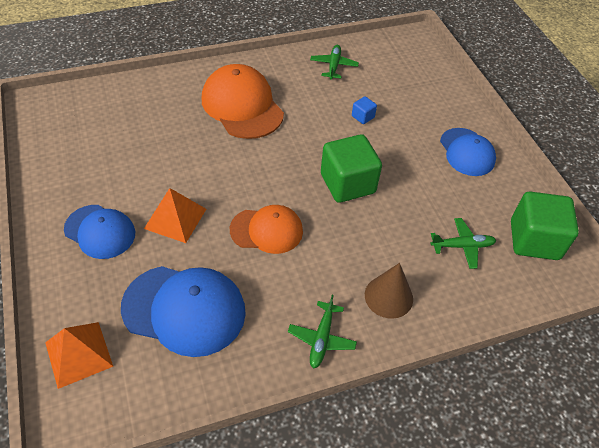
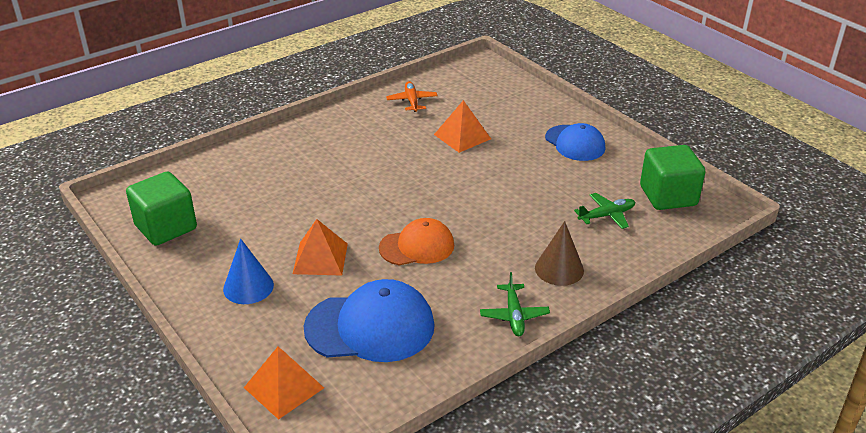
camera: 15 degrees left, 15 degrees down
blue cap [64,205,135,259] -> blue cone [223,238,274,304]
orange cap [201,64,284,139] -> none
green plane [310,45,359,80] -> orange plane [386,81,438,112]
green cube [321,134,382,203] -> green cube moved to [126,172,197,246]
blue cube [352,96,377,124] -> orange pyramid [434,100,491,153]

